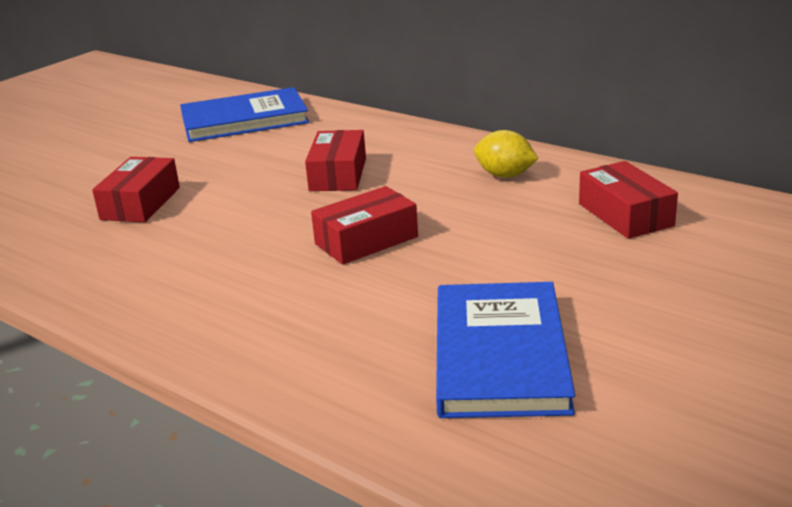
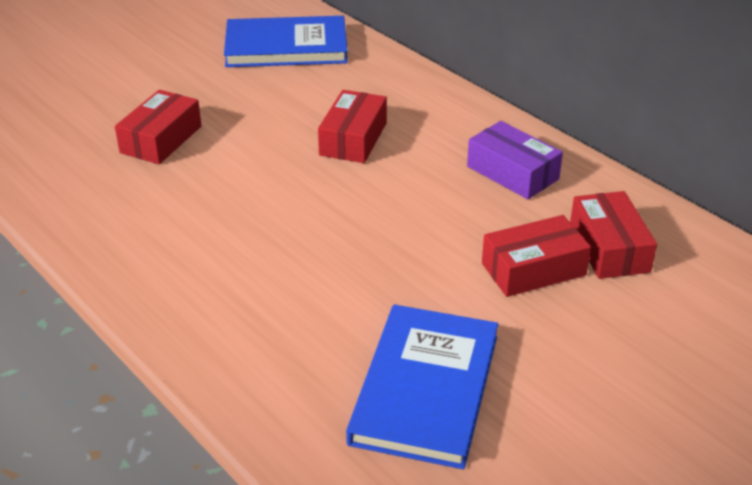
camera: 10 degrees right, 10 degrees up
red box [311,186,418,265] -> red box moved to [482,215,591,297]
yellow lemon [474,130,538,178] -> purple box [467,121,563,199]

